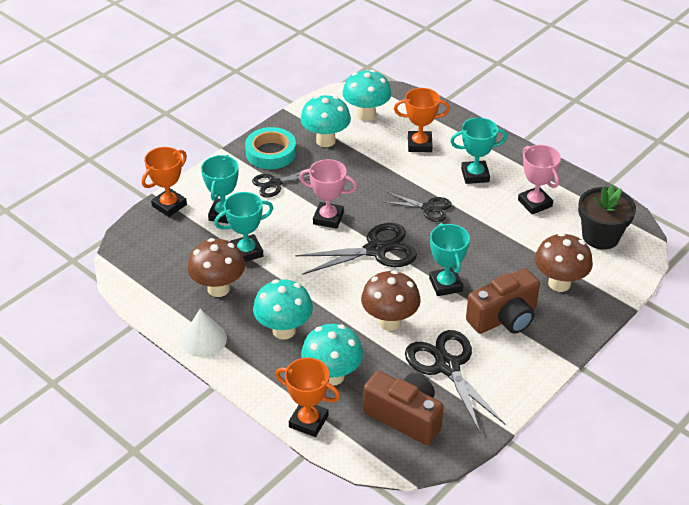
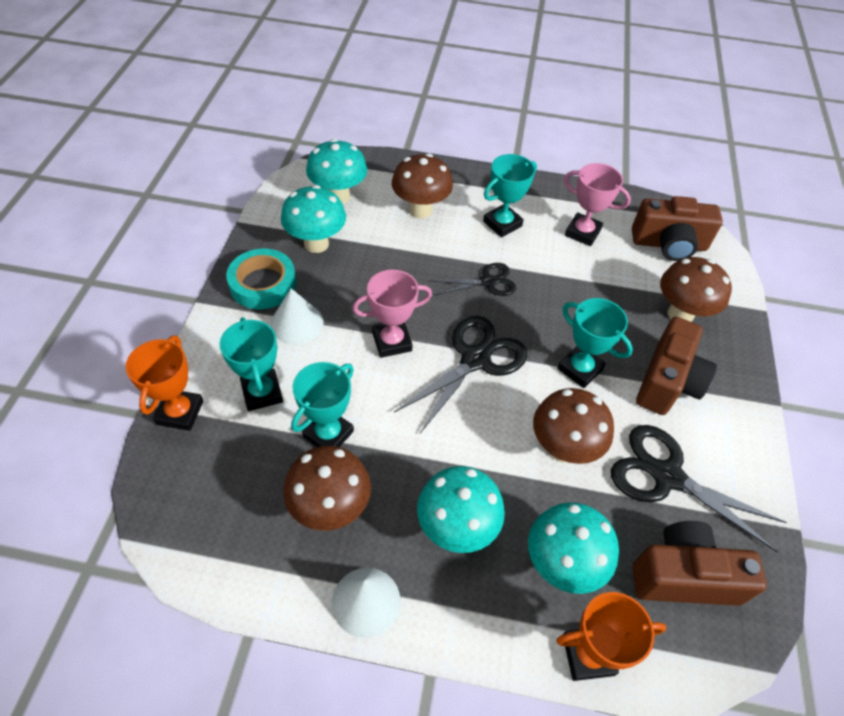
camera: 35 degrees left, 10 degrees up
black scissors [252,168,310,198] -> white cone [270,288,323,344]
orange trophy [394,88,450,152] -> brown mushroom [392,153,453,219]
black flower pot [578,185,636,250] -> brown camera [632,196,723,261]

